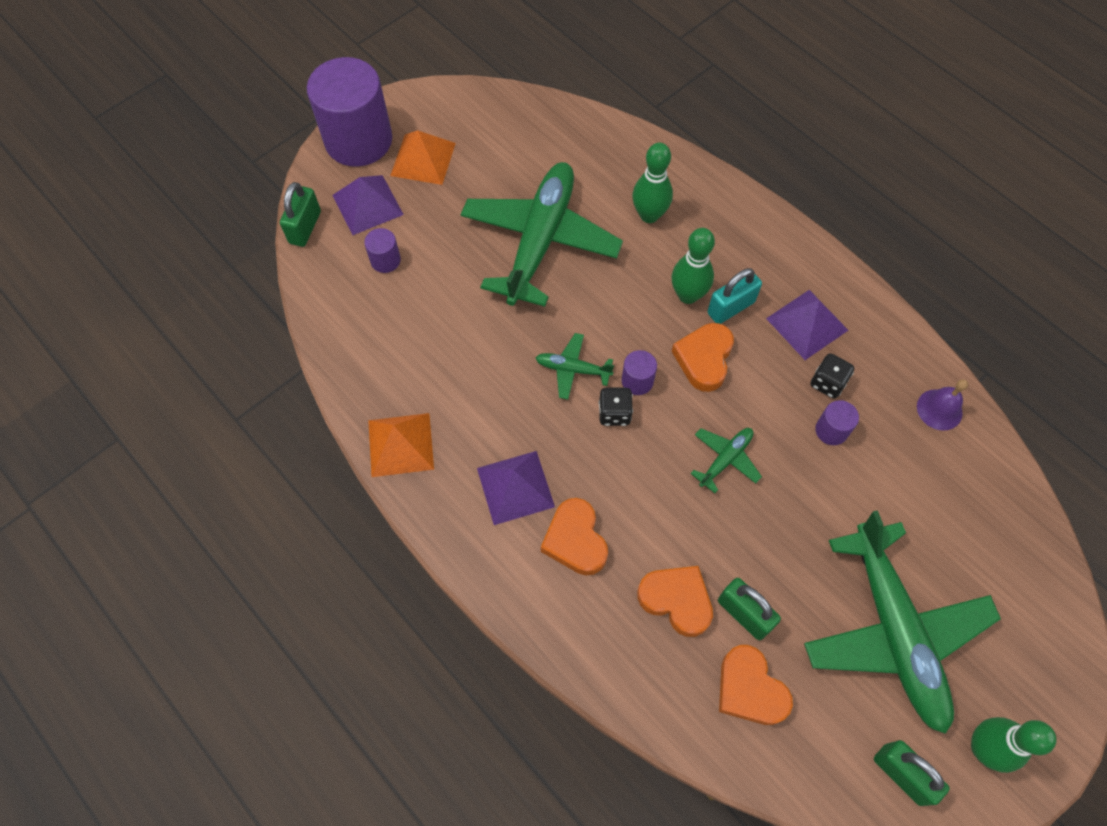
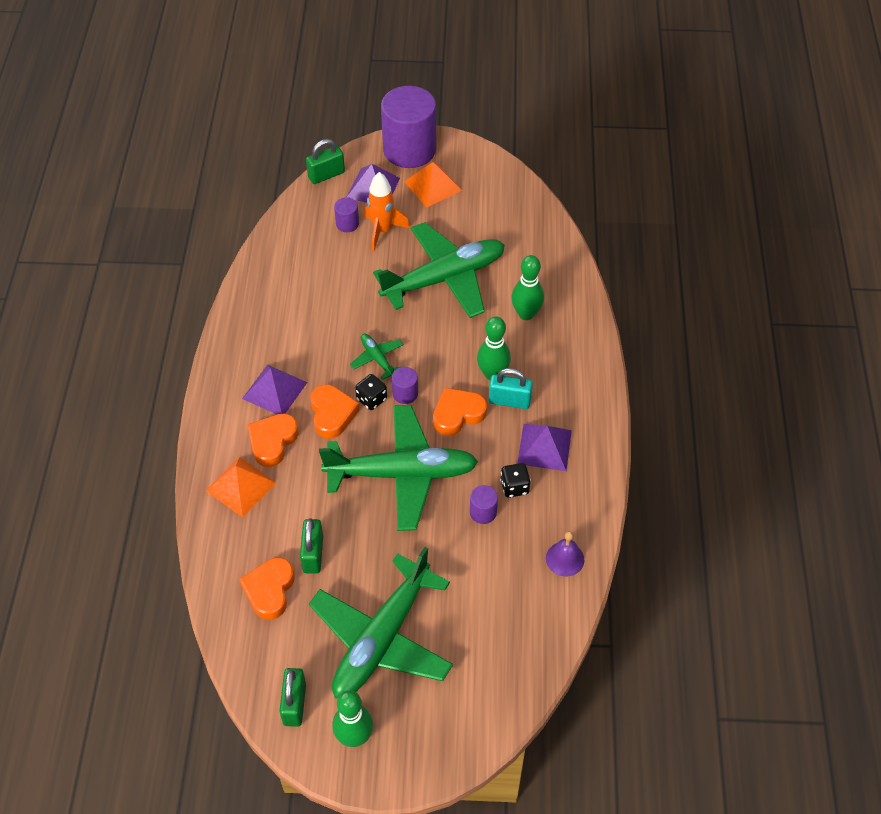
camera: 45 degrees right, 10 degrees down
orange pyramid [368,413,434,477] -> orange pyramid moved to [206,457,276,517]
orange heart [637,566,713,637] -> orange heart moved to [310,384,359,438]
green plane [690,428,762,493] -> green plane [319,405,478,531], size x2.35
none -> orange rocket [364,172,410,251]

